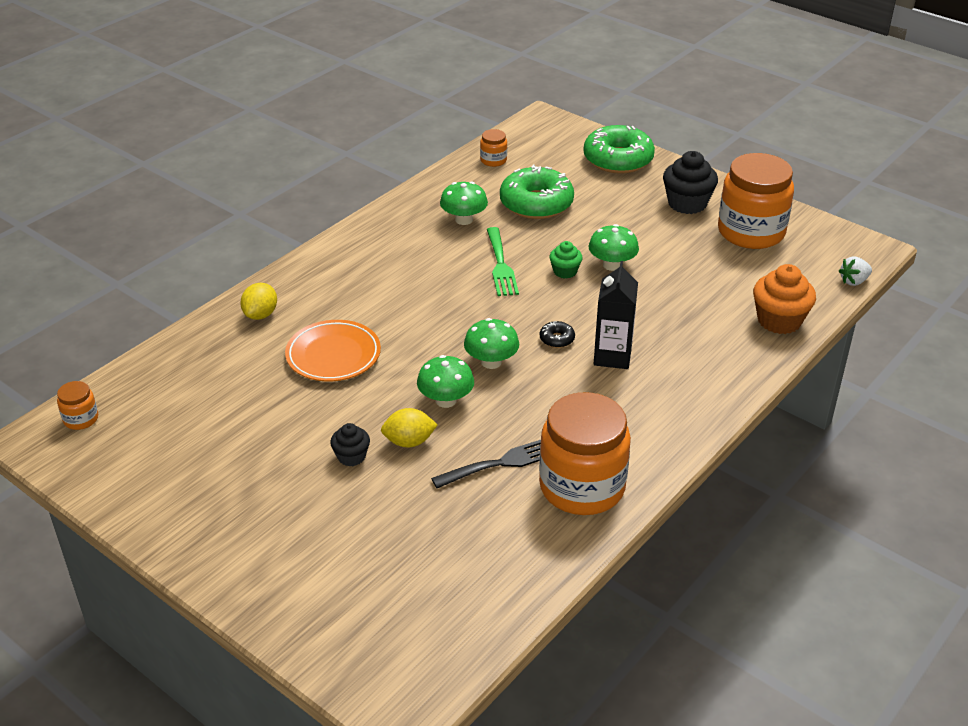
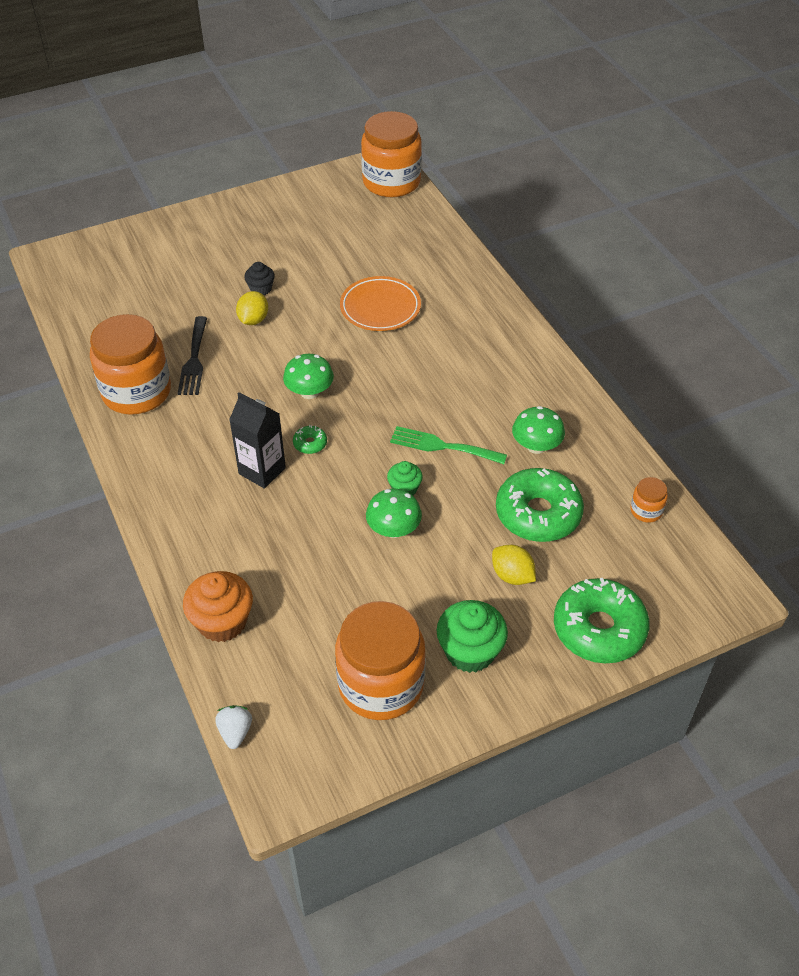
camera: 115 degrees right, 10 degrees up
orange jar [57,381,98,430] -> orange jar [361,111,422,197], size x2.33
yellow lemon [240,283,277,320] -> yellow lemon moved to [492,545,536,585]
green mushroom [417,355,474,408] -> none
black donut [540,321,575,348] -> green donut [293,425,327,454]
black cupcake [663,151,718,214] -> green cupcake [436,600,508,673]

